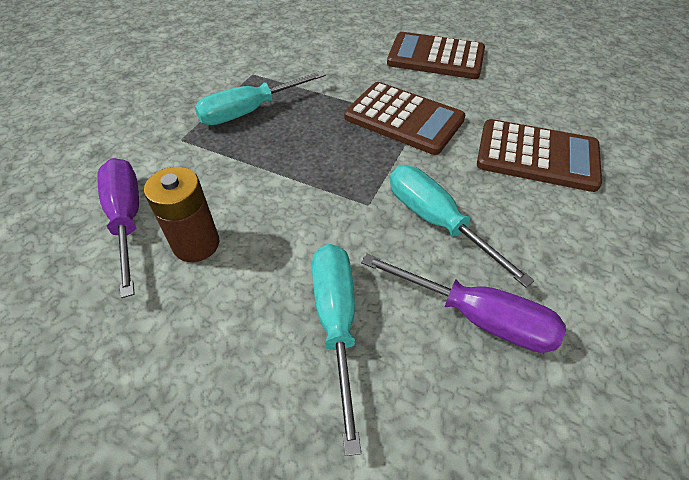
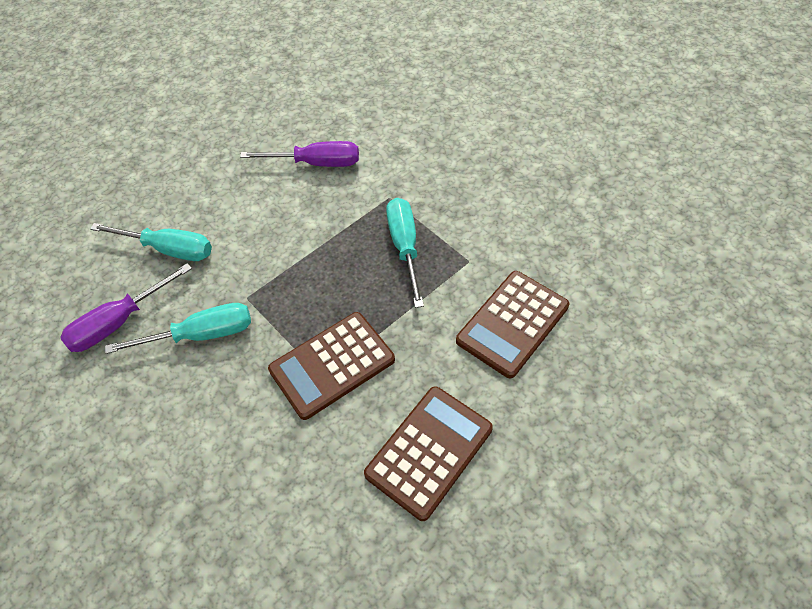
camera: 115 degrees right, 5 degrees up
brown battery [144,167,219,262] -> none
brown calculator [477,119,602,192] -> brown calculator moved to [456,271,569,378]

